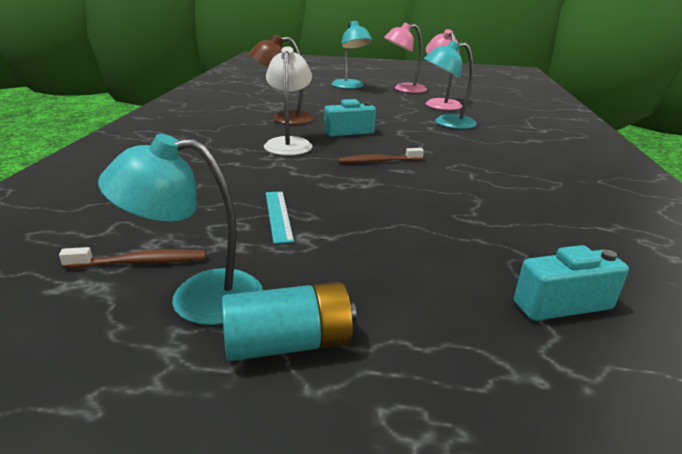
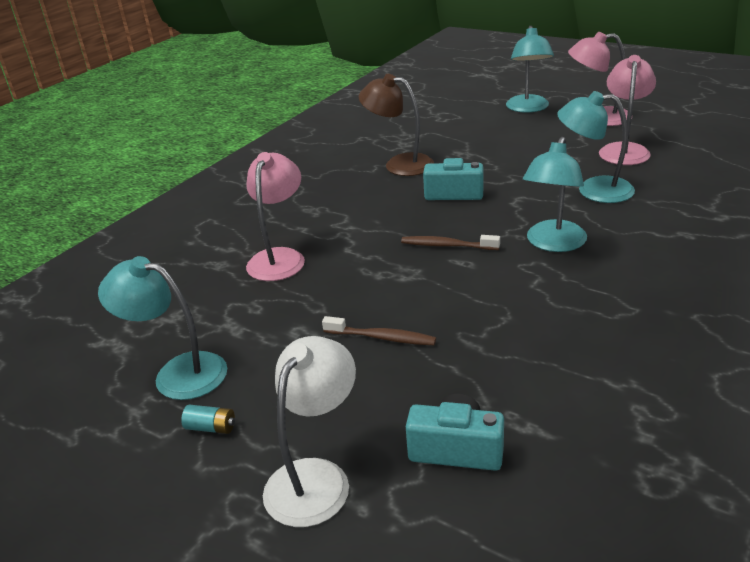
camera: 30 degrees right, 5 degrees up
brown toothbrush [59,247,206,268] -> brown toothbrush moved to [322,316,436,345]
turquoise battery [222,282,357,361] -> turquoise battery [181,405,235,434], size x0.51
white lamp [264,46,313,156] -> white lamp moved to [263,336,356,527]
turquoise ruler [266,191,294,244] -> none
none -> pink lamp [246,152,305,281]
none -> turquoise lamp [523,137,587,252]

